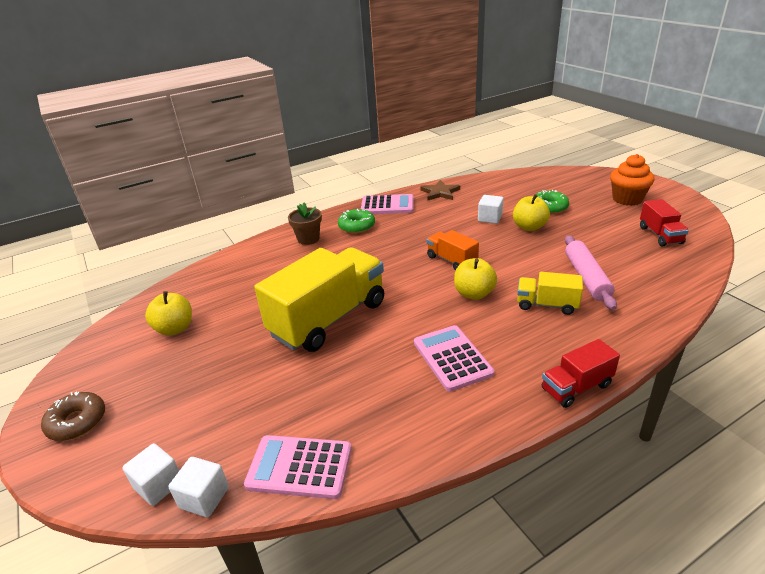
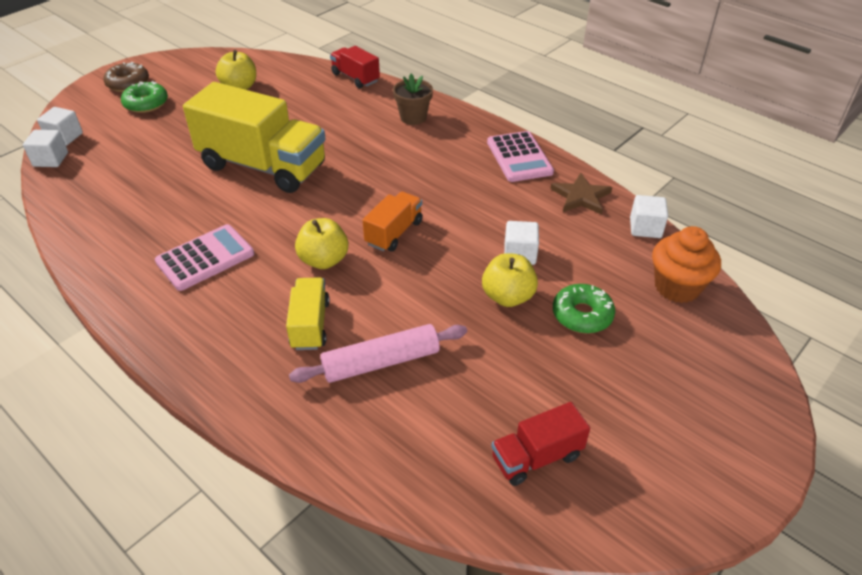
camera: 70 degrees right, 10 degrees up
pink calculator [244,435,352,499] -> none
green donut [338,209,375,234] -> green donut moved to [121,81,168,113]
red truck [542,339,620,408] -> red truck moved to [330,46,380,88]
orange cupcake [610,154,655,206] -> orange cupcake moved to [652,226,721,303]
none -> white cube [630,195,668,238]

